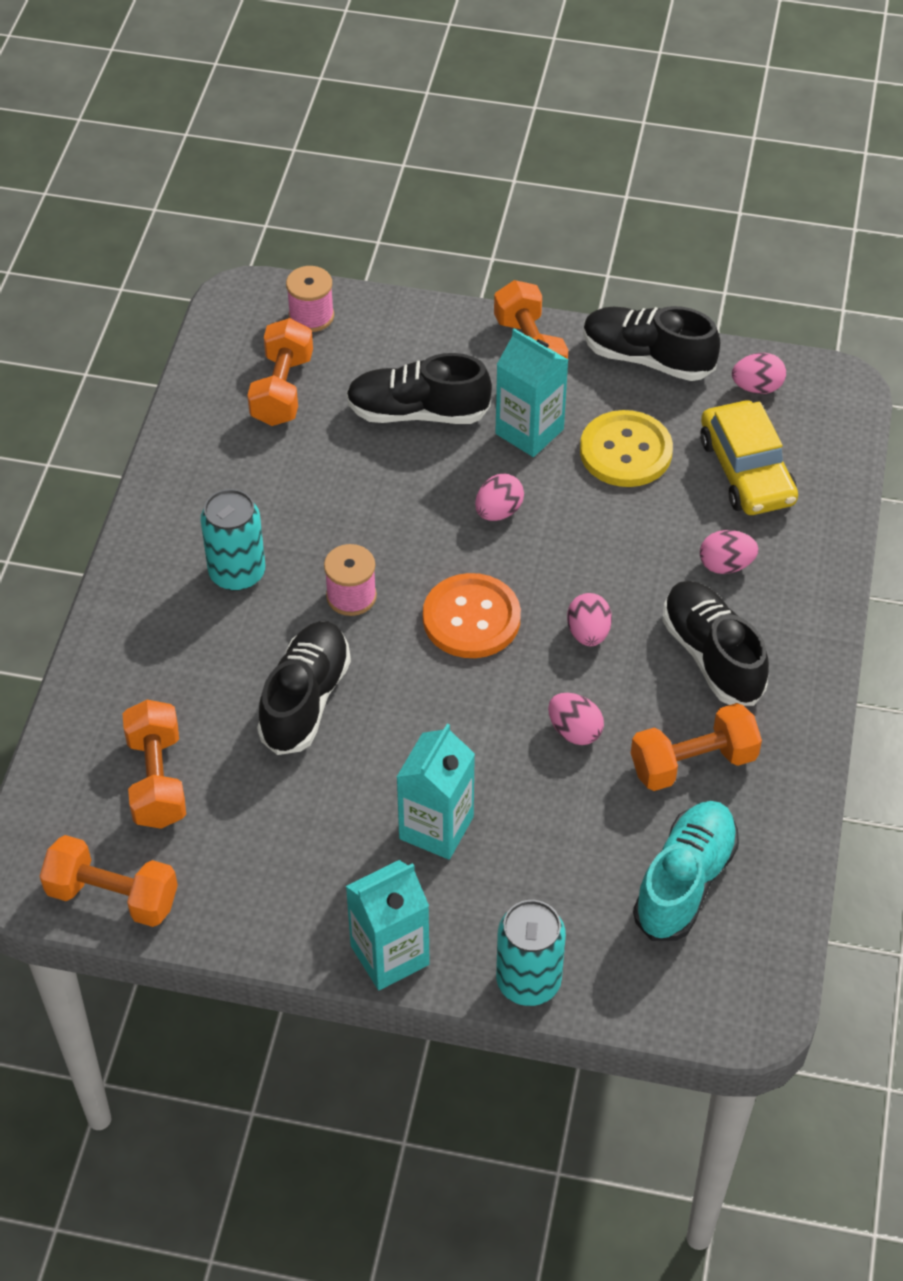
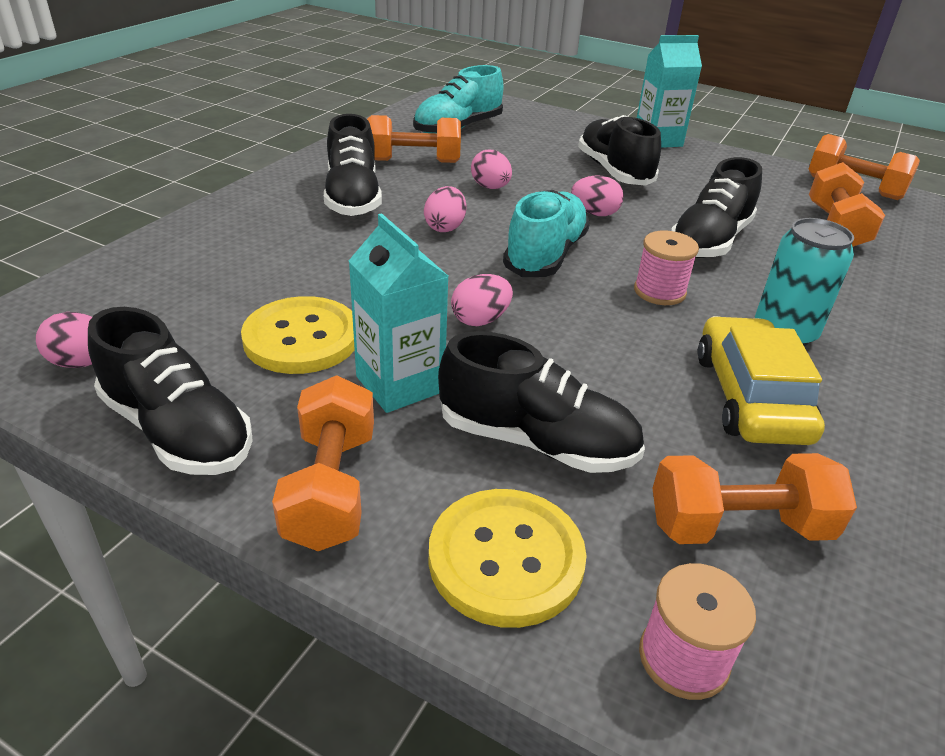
camera: 165 degrees left, 15 degrees down
orange dumbbell [247,318,313,426] -> orange dumbbell turned 60 degrees clockwise [652,453,857,544]
turquoise carton [397,724,475,860] -> black shoe [578,115,661,186]
orange button [423,573,521,658] -> turquoise shoe [503,190,590,277]
turquoise can [496,900,566,1006] -> none
yellow car [700,400,798,515] -> yellow car moved to [698,316,825,445]
pink egg [700,530,758,574] -> pink egg moved to [571,175,624,216]
none -> yellow button [428,489,587,628]

